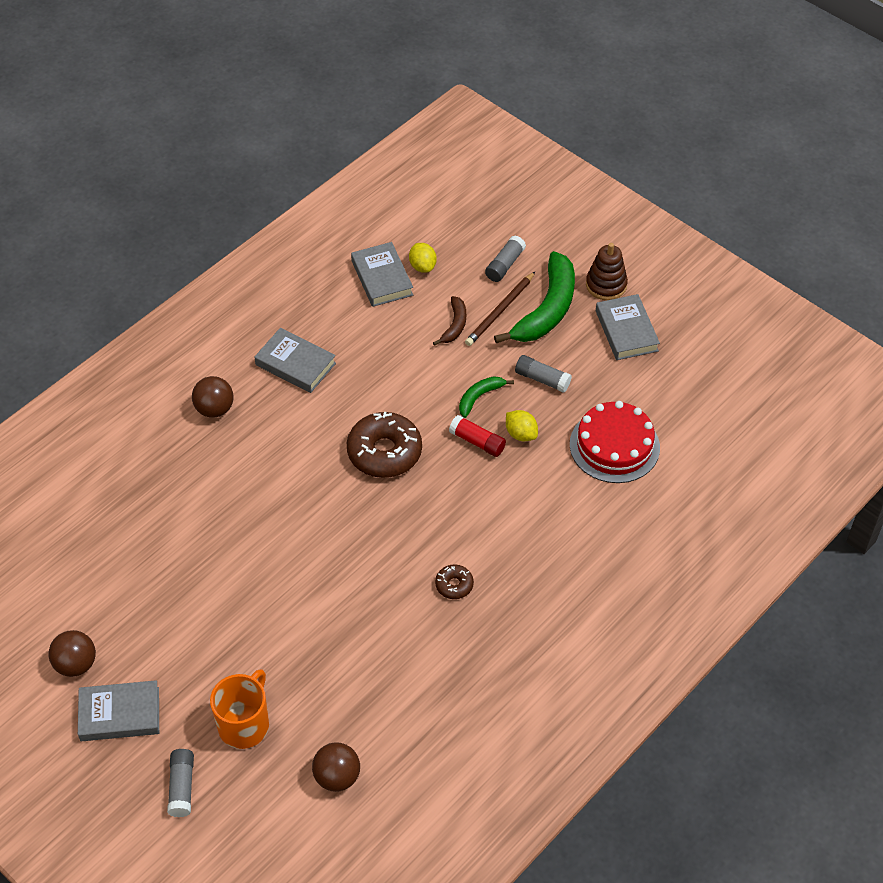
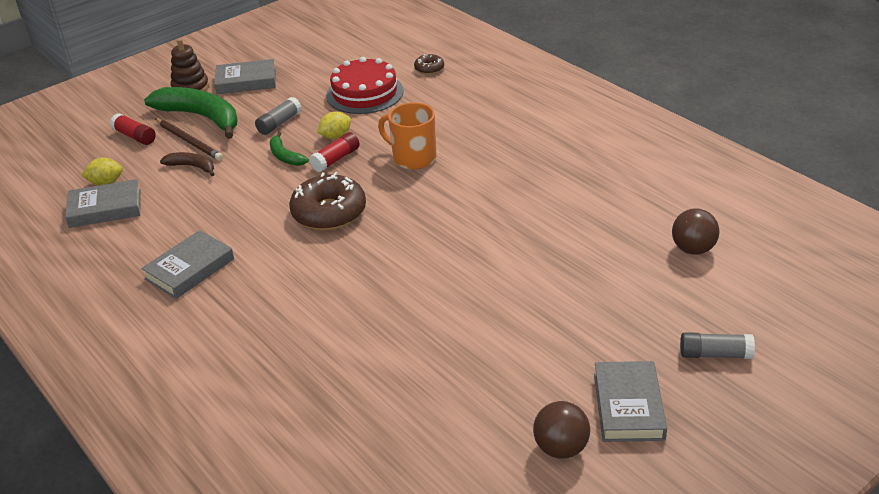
camera: 80 degrees left, 15 degrees down
brown ball [192,376,233,418] -> none
orange mug [210,669,269,749] -> orange mug moved to [378,103,436,170]
brown donut [435,564,474,599] -> brown donut moved to [414,54,444,74]
grey glue stick [485,235,526,282] -> red glue stick [110,113,156,145]

